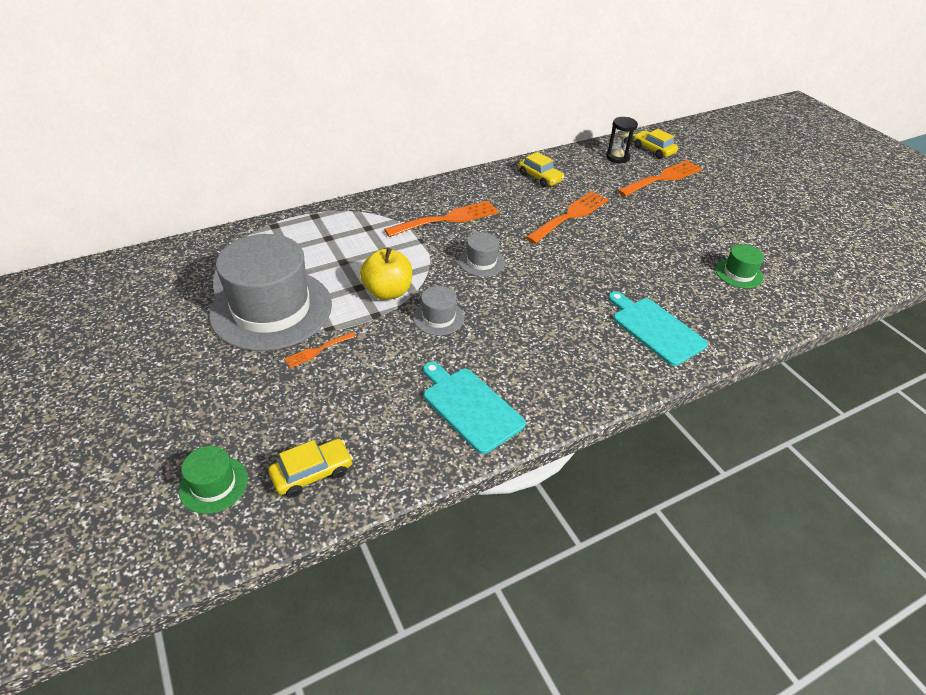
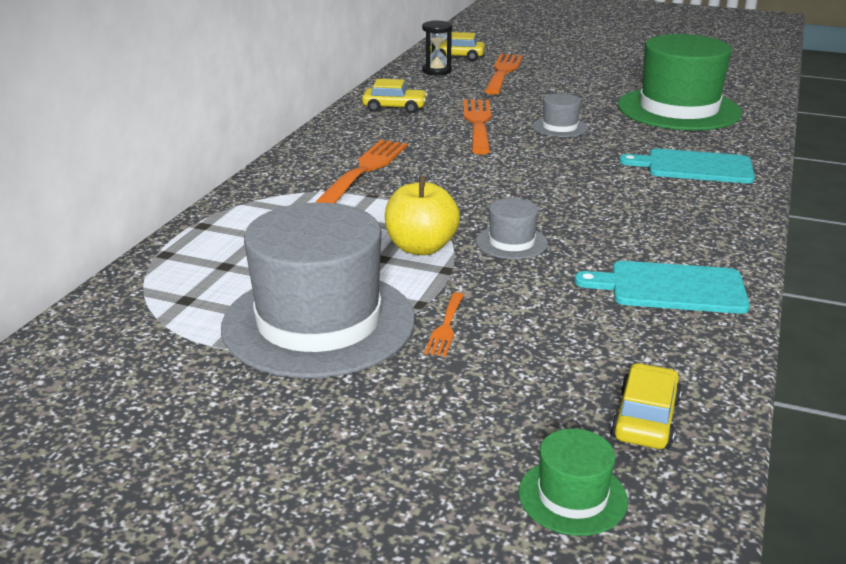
camera: 40 degrees left, 15 degrees down
grey hat [459,232,505,276] -> grey hat moved to [533,93,588,137]
green hat [715,244,764,288] -> green hat [618,34,742,131], size x2.32

